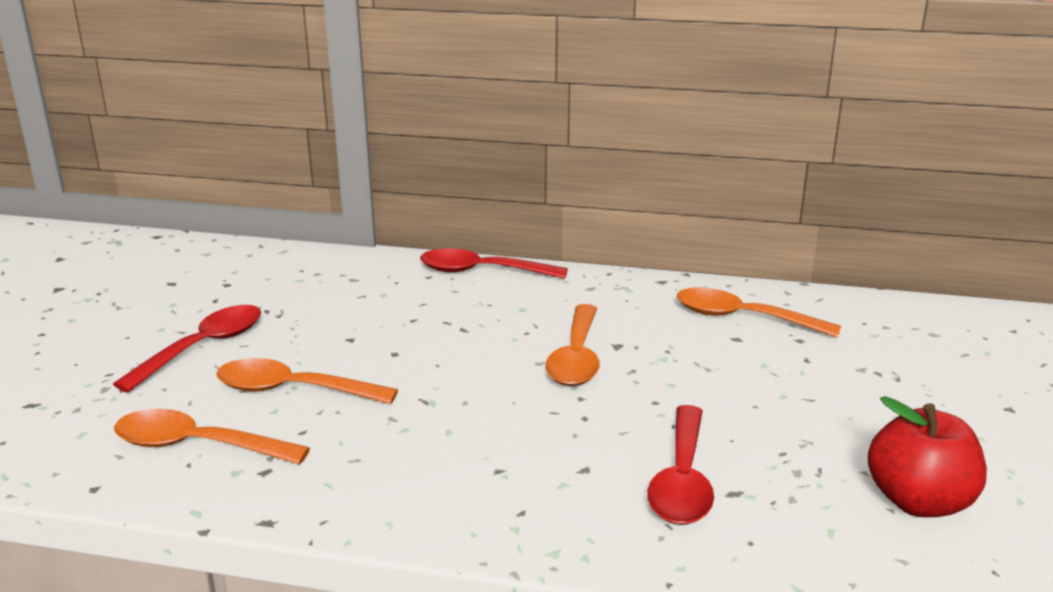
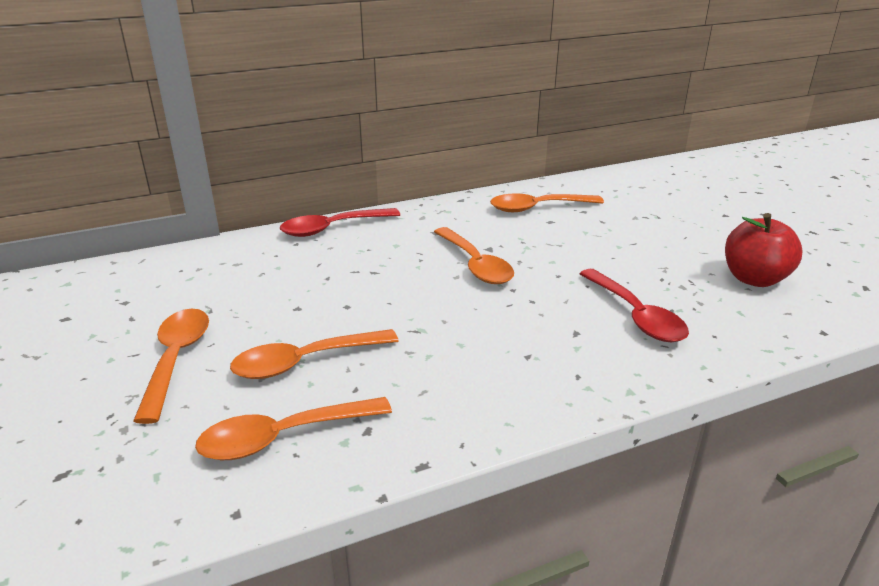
camera: 35 degrees left, 5 degrees up
red spoon [113,305,261,392] -> orange spoon [133,309,209,424]

